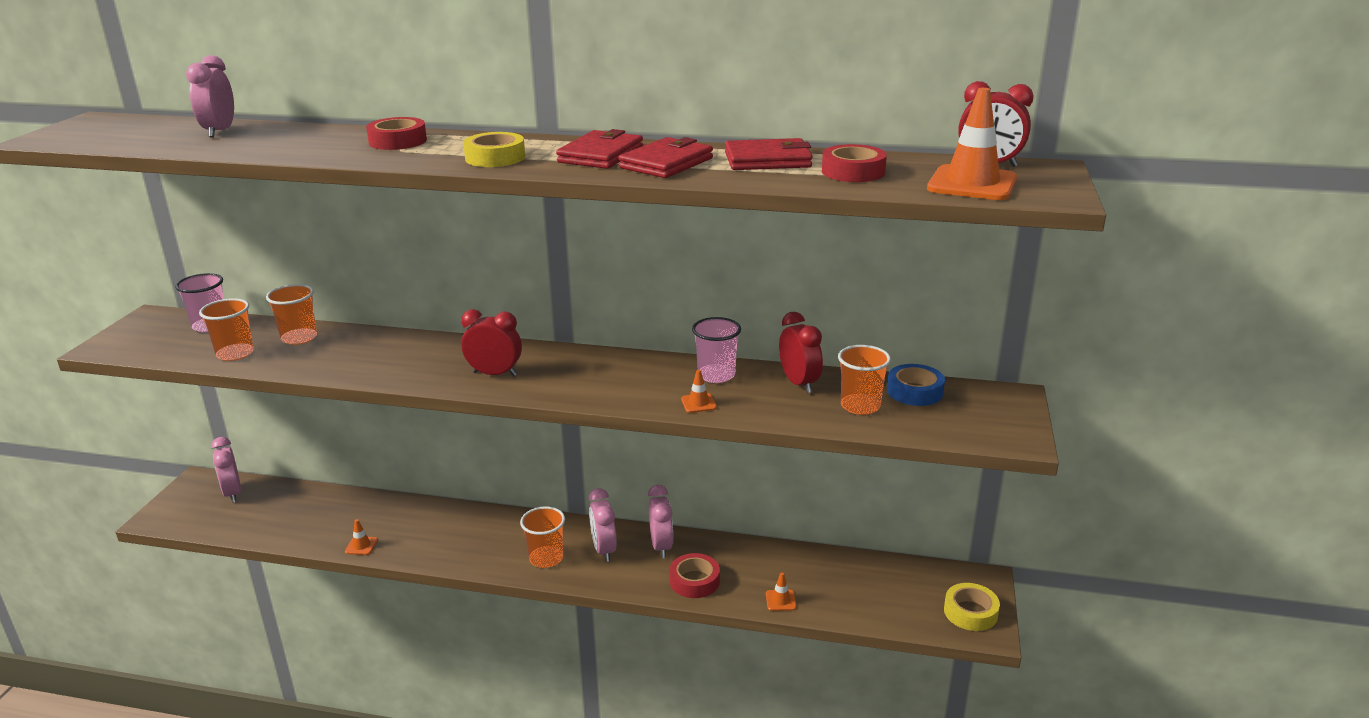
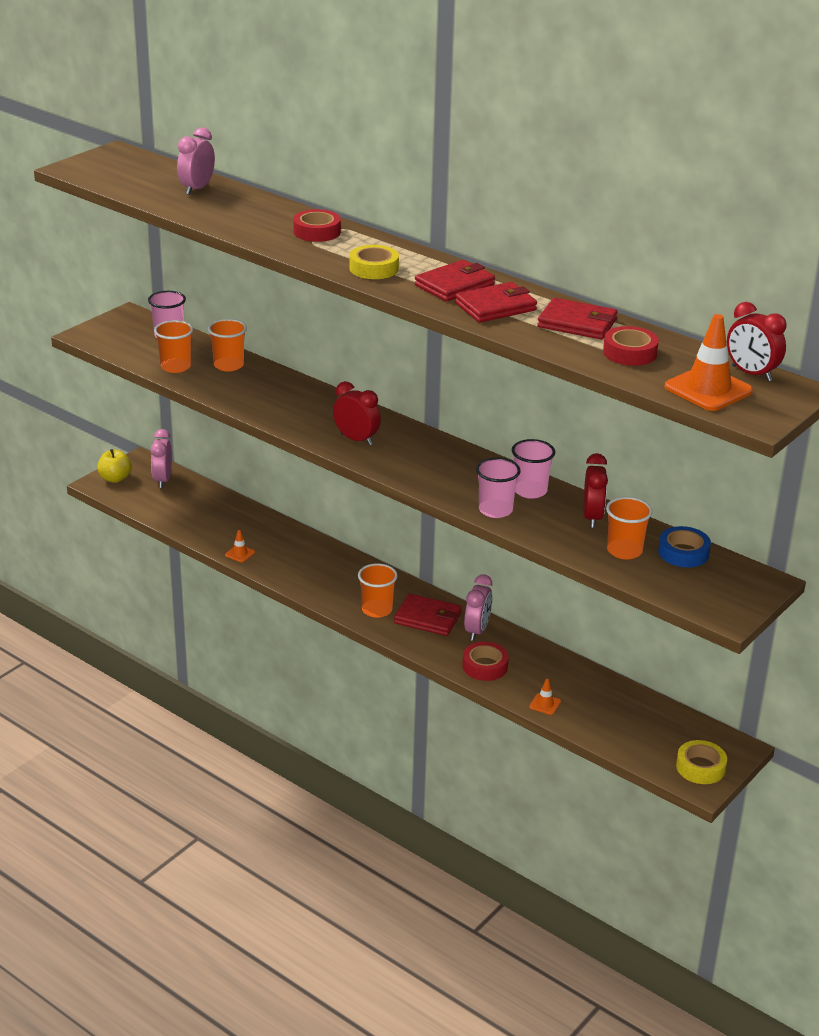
camera: 25 degrees right, 5 degrees up
pink clock [589,488,617,562] -> red wallet [394,594,462,636]
orange traffic cone [681,370,717,413] -> pink cup [476,457,520,518]
none -> yellow apple [97,449,132,483]

